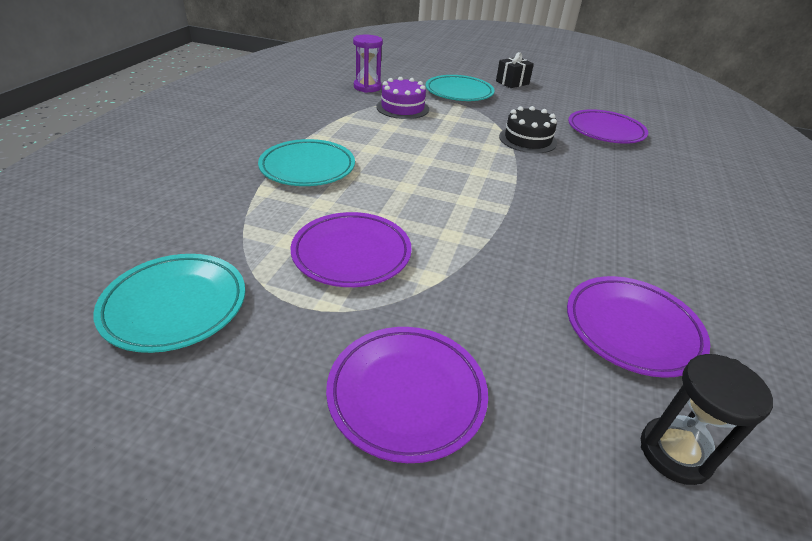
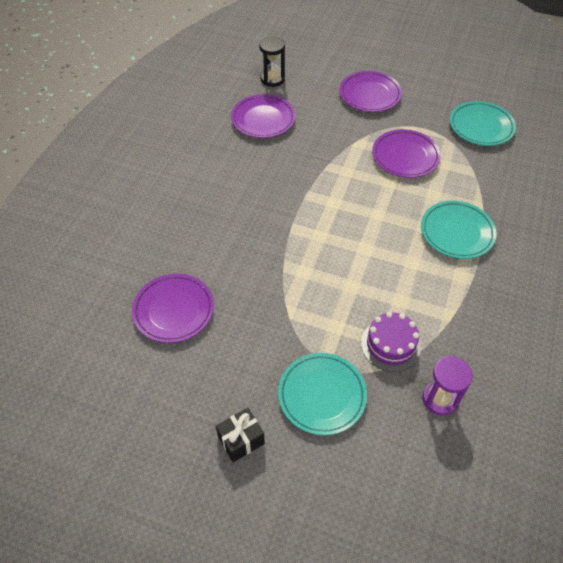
camera: 175 degrees left, 15 degrees up
black cake [499,106,557,153] -> none

